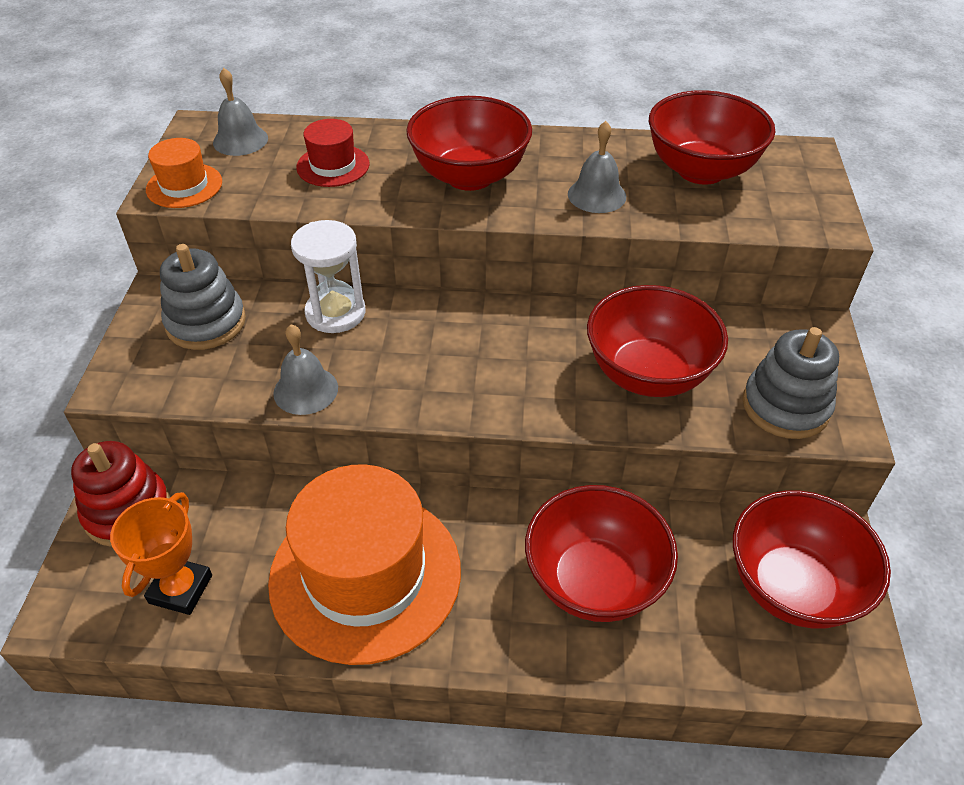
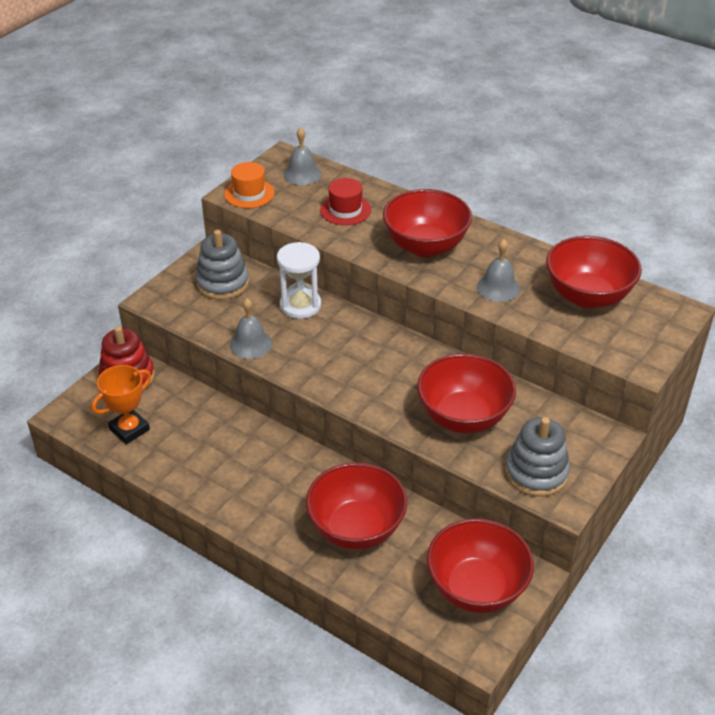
camera: 30 degrees right, 5 degrees down
orange hat [268,464,461,665] -> none

